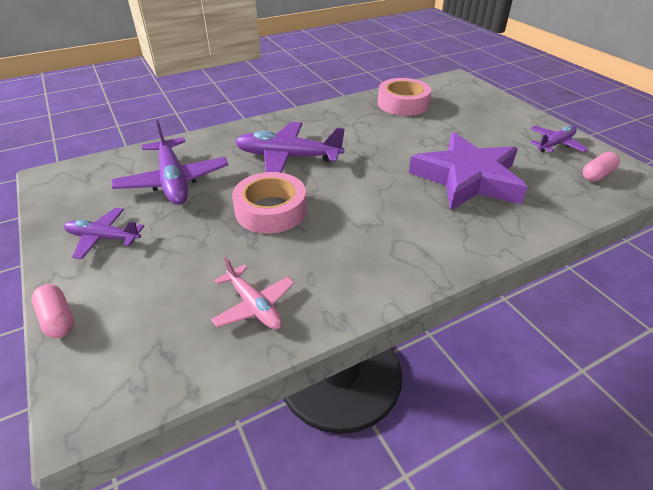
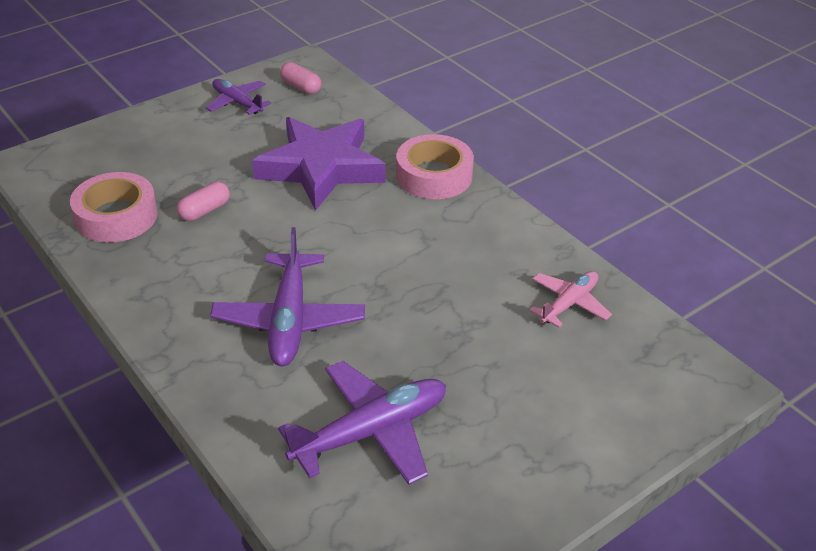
camera: 100 degrees left, 0 degrees up
pink capsule [31,284,74,338] -> pink capsule moved to [177,182,230,221]
purple plane [64,208,144,259] -> none
pink tape [232,172,307,234] -> pink tape moved to [396,134,474,199]

